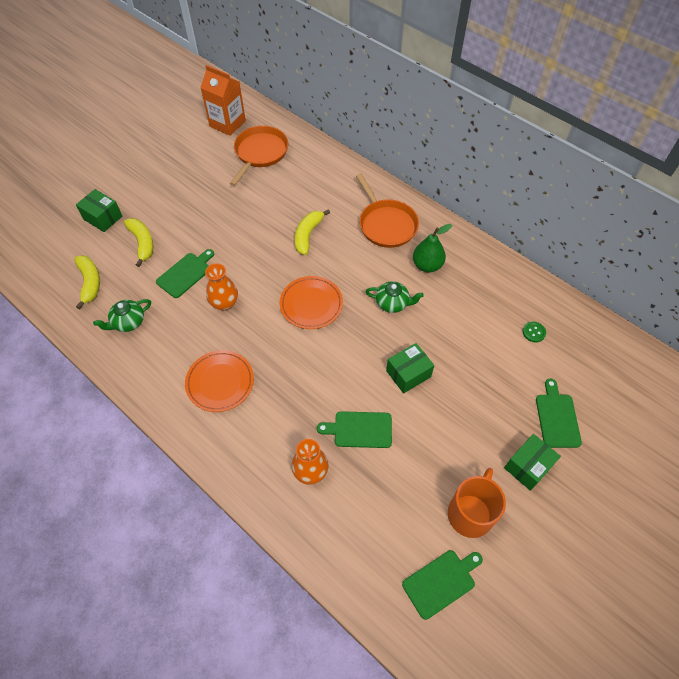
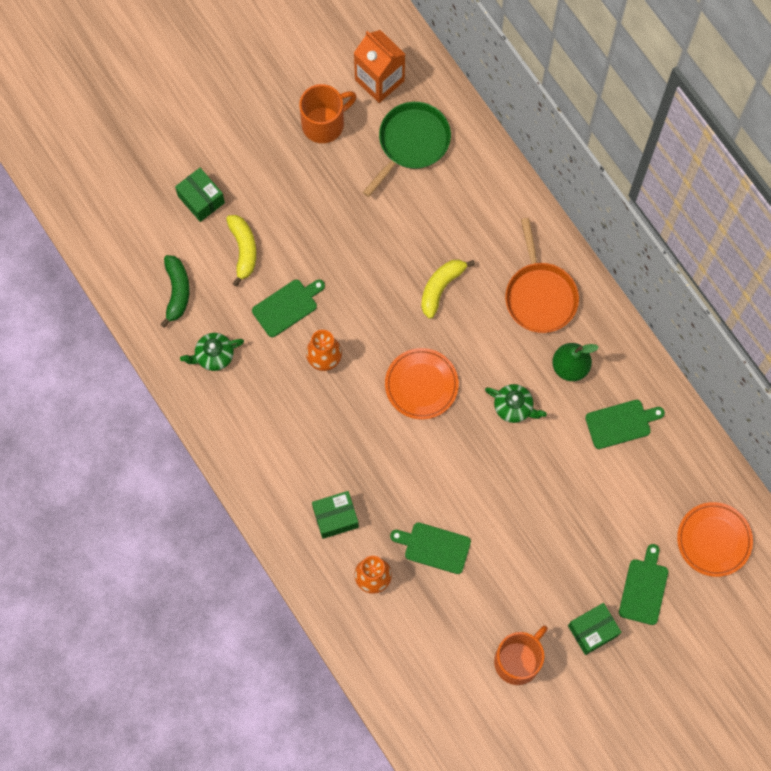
camera: 15 degrees right, 15 degrees up
yellow banana [74,255,100,309] -> green banana [160,255,190,328]
orange plate [185,350,254,412] -> orange plate moved to [677,502,753,577]
orange pan [230,126,288,186] -> green pan [363,102,451,197]
green box [386,343,434,394] -> green box moved to [312,491,359,539]
green cutting board [402,550,483,620] -> green cutting board moved to [585,400,665,449]
green button [523,322,546,342] -> none
none -> orange mug [299,84,357,143]

